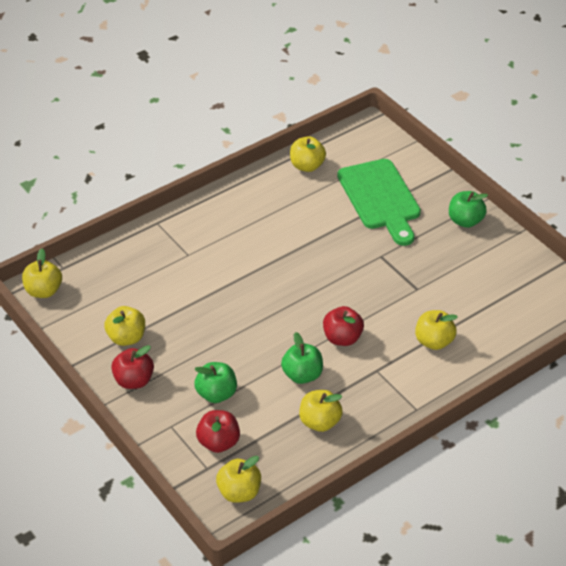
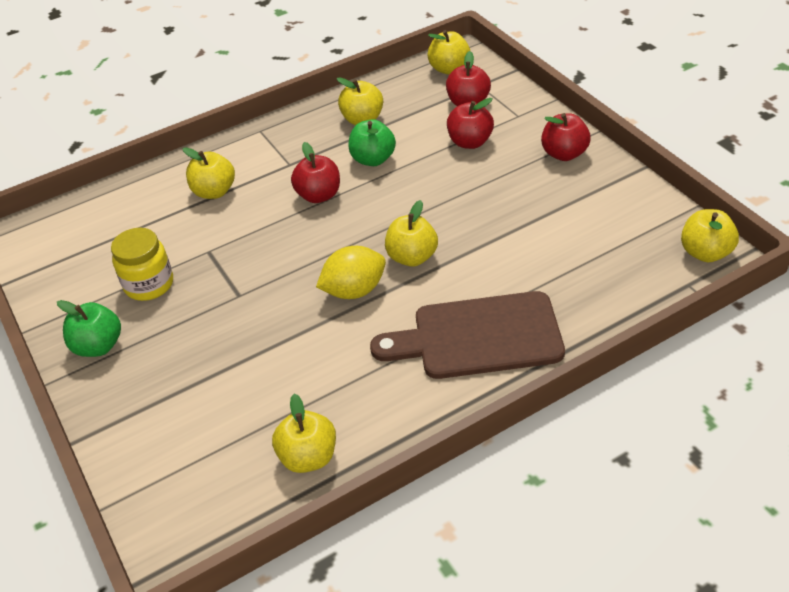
camera: 170 degrees left, 0 degrees up
yellow apple [104,306,145,346] -> yellow apple moved to [385,200,438,267]
green apple [194,362,237,403] -> red apple [447,98,494,149]
green cutting board [337,159,421,246] -> none
none -> yellow jar [111,228,173,301]
none -> yellow lemon [316,246,386,299]
none -> brown cutting board [370,291,565,379]

